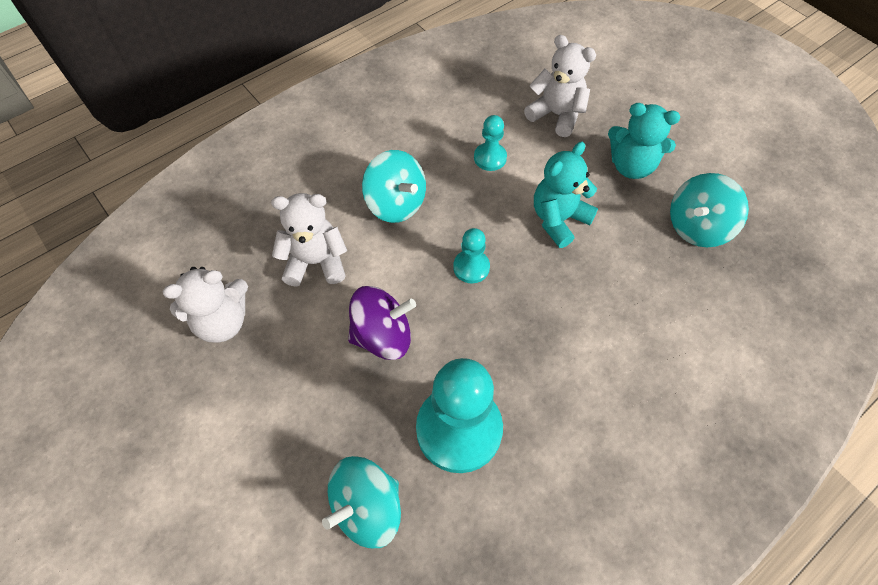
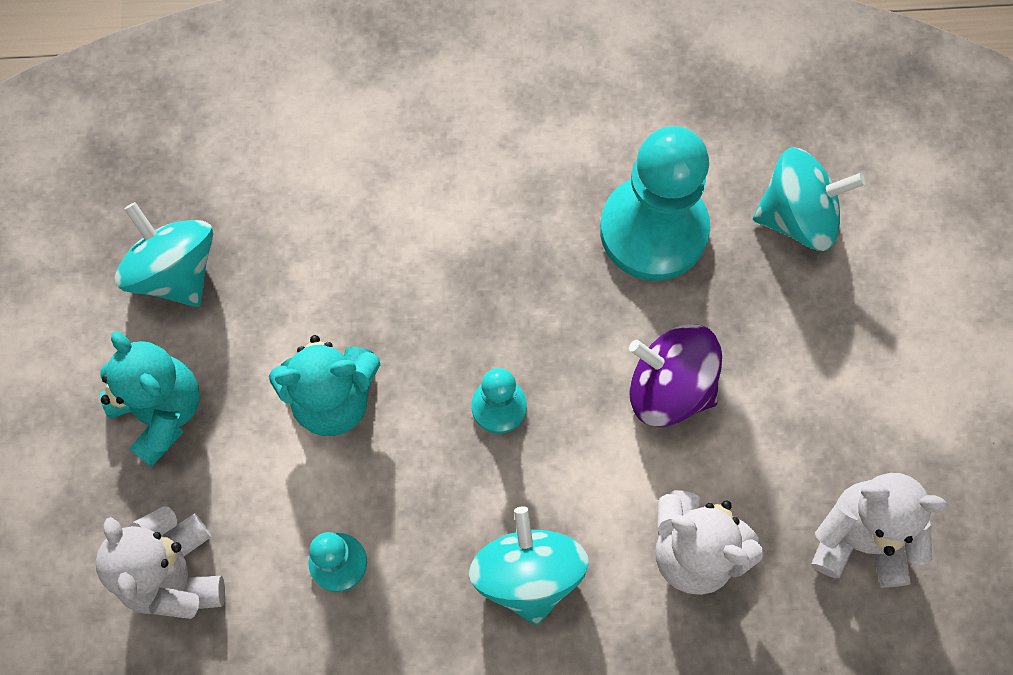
camera: 145 degrees left, 10 degrees up
turquoise spinning top [670,173,749,247] -> turquoise spinning top turned 120 degrees counterclockwise [115,202,213,307]

